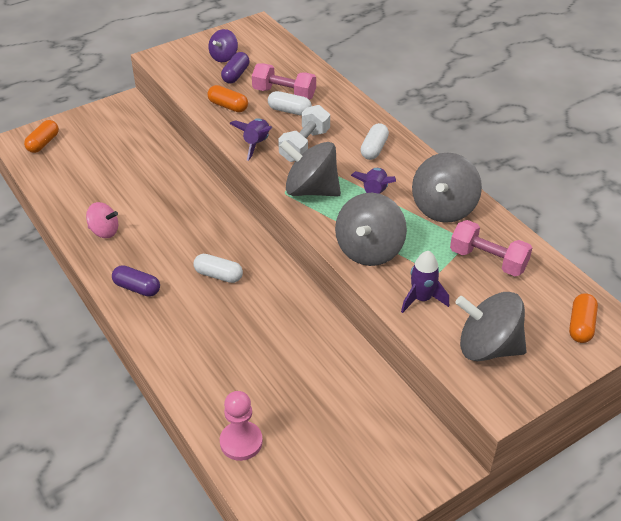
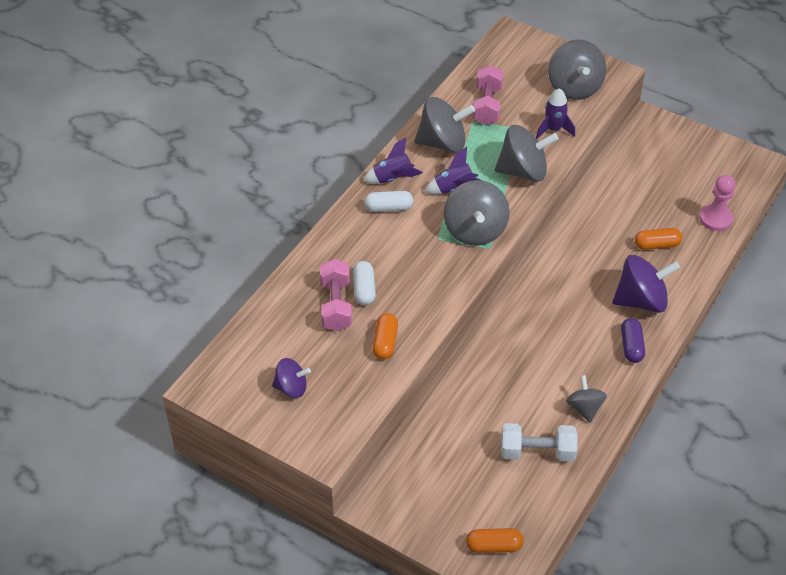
camera: 115 degrees left, 5 degrees up
pink spinning top [86,202,118,238] -> grey spinning top [566,375,607,422]
white capsule [194,254,243,283] -> none
purple capsule [221,52,250,83] -> none
purple rocket [230,118,272,161] -> purple rocket moved to [363,137,423,184]
white dumbbell [278,105,330,162] -> white dumbbell moved to [501,423,577,461]
orange capsule [569,293,598,343] -> orange capsule moved to [635,228,682,250]
none -> purple spinning top [613,255,680,313]

